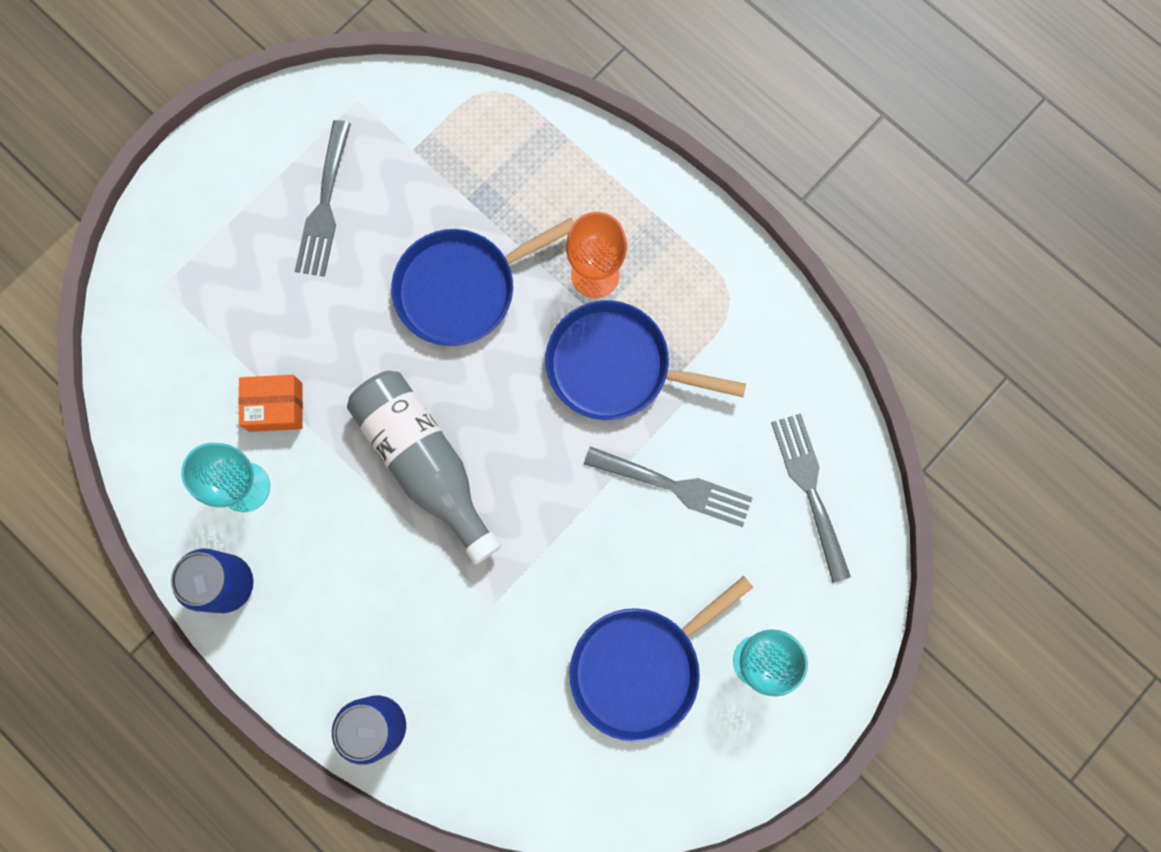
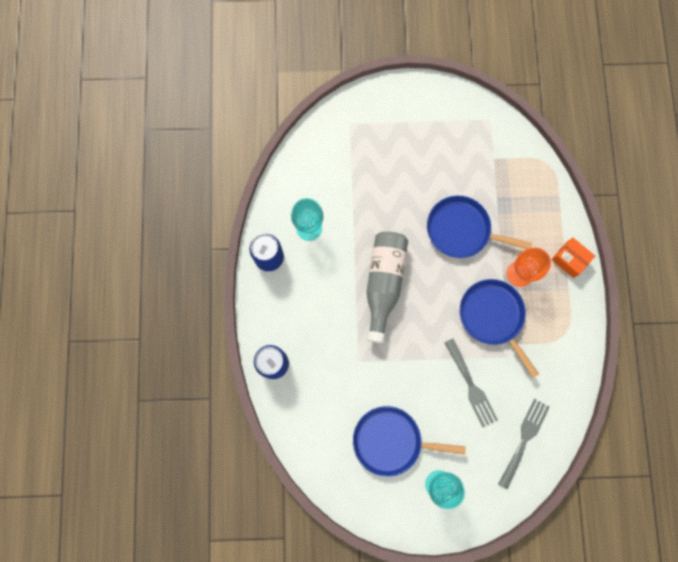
camera: 45 degrees right, 0 degrees up
orange box [238,375,303,432] -> orange box moved to [551,238,595,278]
grey fork [295,120,351,277] -> none

